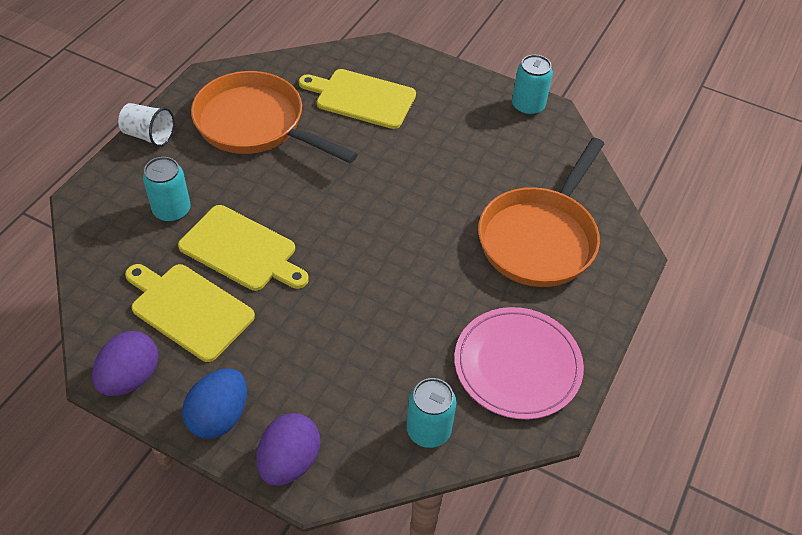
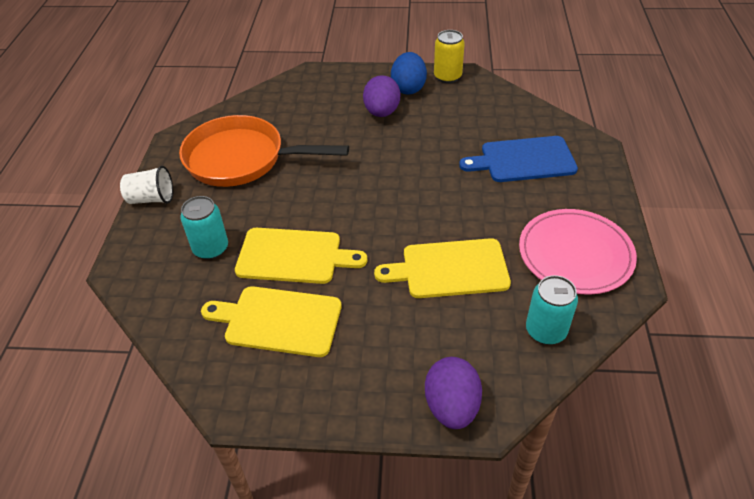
camera: 20 degrees left, 5 degrees down
purple egg [92,331,159,396] -> purple egg moved to [363,75,400,117]
blue egg [182,368,247,439] -> blue egg moved to [391,52,427,95]
yellow cutting board [299,69,416,129] -> yellow cutting board moved to [374,238,511,298]
orange pan [478,138,604,287] -> blue cutting board [459,136,578,182]
turquoise can [512,55,553,116] -> yellow can [434,30,465,83]

